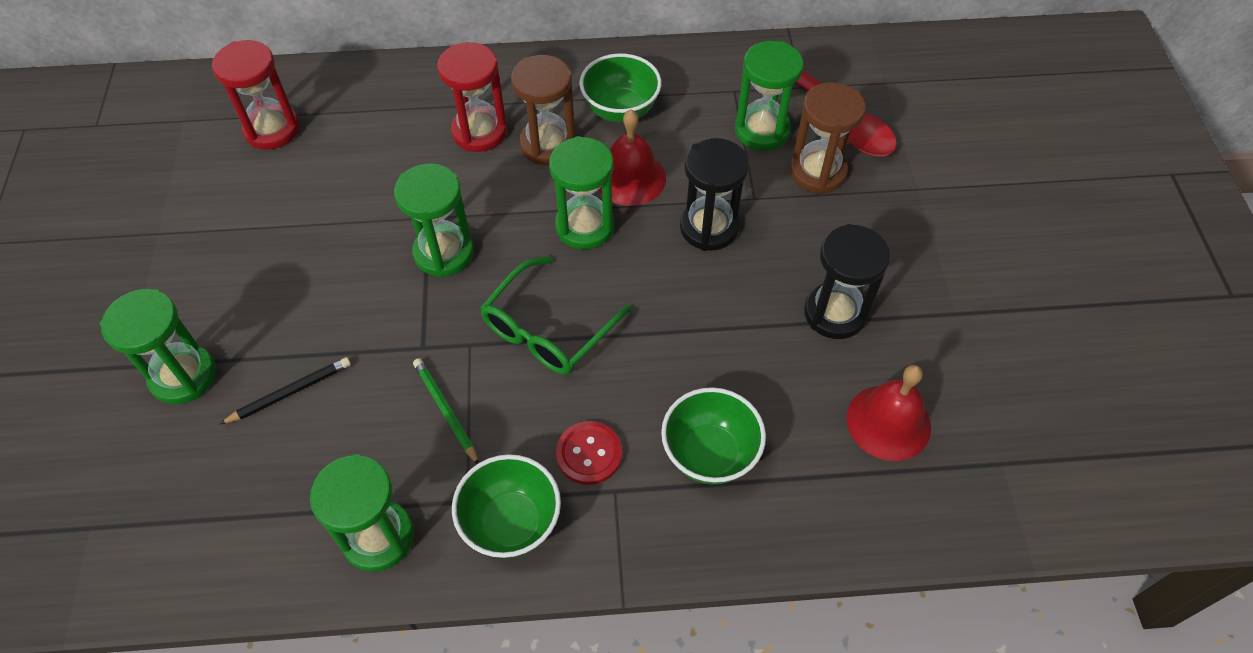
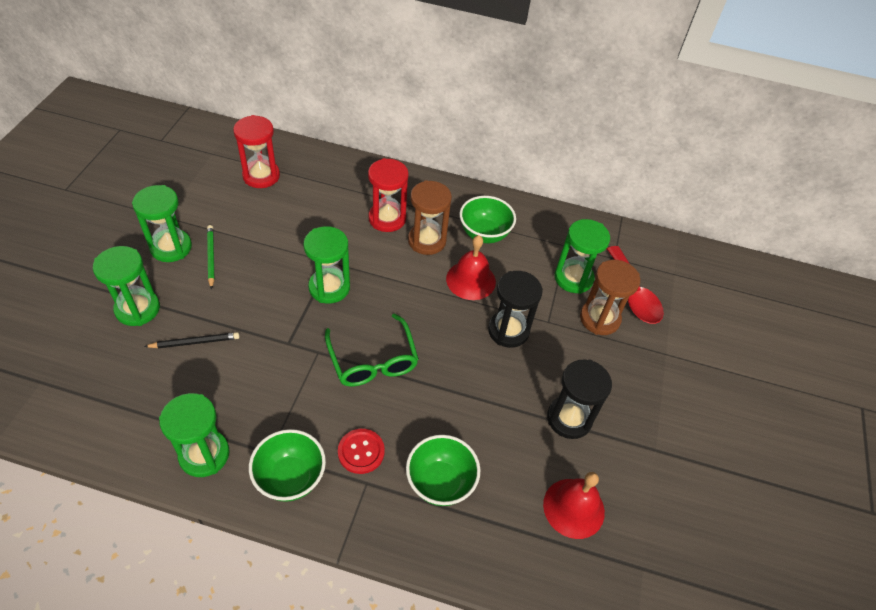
camera: 15 degrees right, 5 degrees down
green pencil [413,358,479,464] -> green pencil moved to [207,225,215,290]
green glasses [480,257,631,375] -> green glasses turned 75 degrees counterclockwise [325,313,419,386]
green hourglass [549,136,614,249] -> green hourglass moved to [132,185,192,262]

